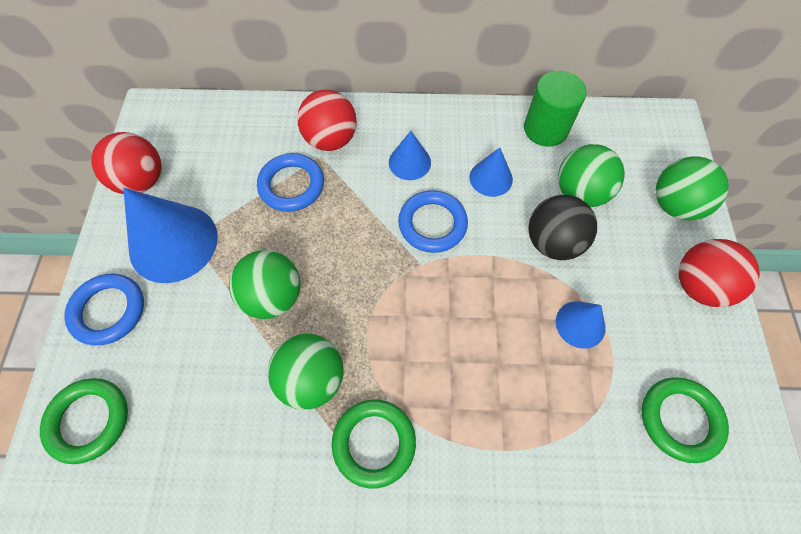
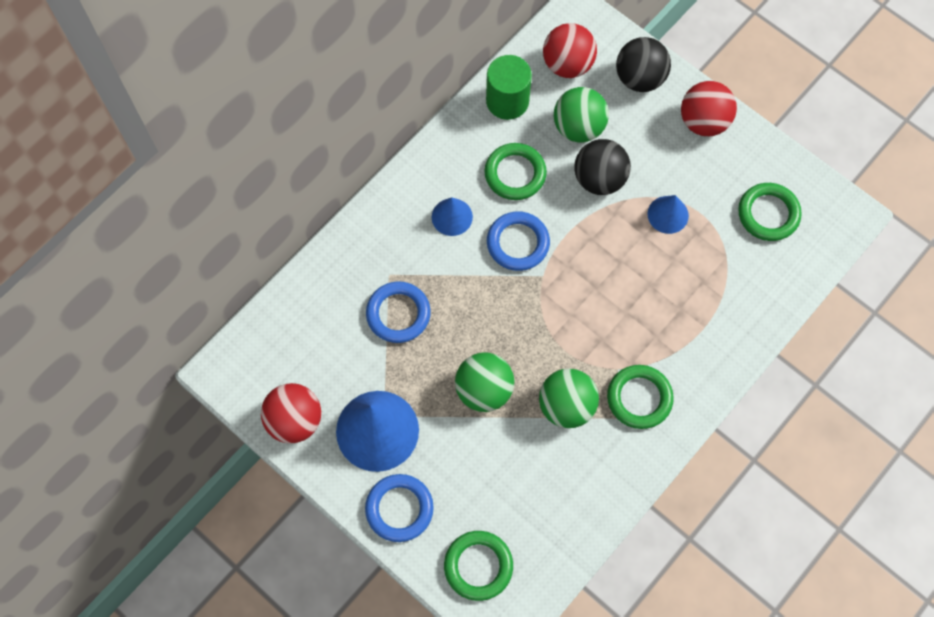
camera: 50 degrees left, 5 degrees up
red ball [297,90,357,151] -> red ball moved to [543,23,597,78]
blue cone [470,148,513,197] -> green ring [485,143,547,200]
green ball [656,156,729,220] -> black ball [616,37,671,92]

